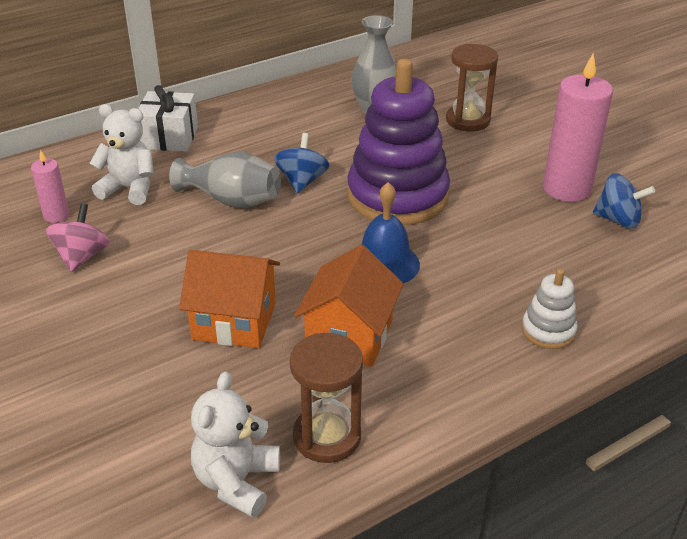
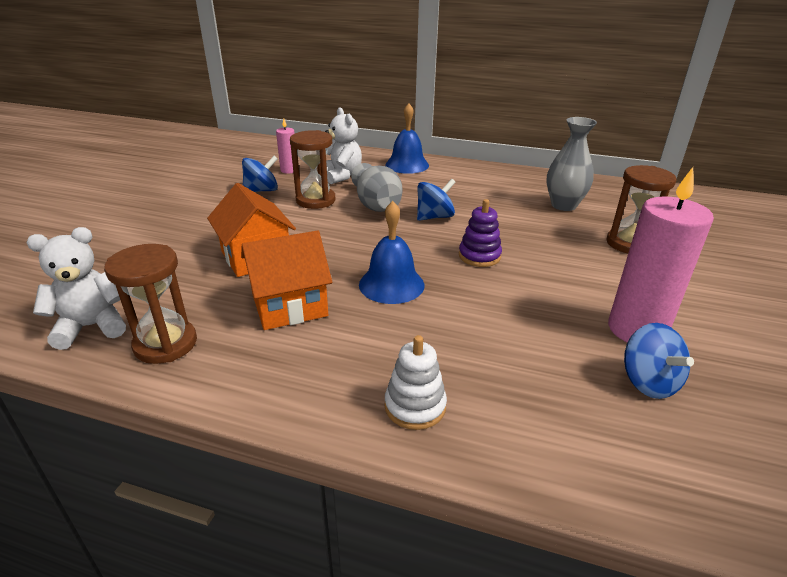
camera: 50 degrees right, 5 degrees down
pink spinning top [46,203,110,272] -> blue spinning top [242,155,278,192]
white gift [138,85,198,152] -> blue bell [385,103,429,174]
purple stacking toy [347,59,450,225] -> purple stacking toy [459,199,502,267], size x0.44
none -> brown hourglass [290,130,336,209]

